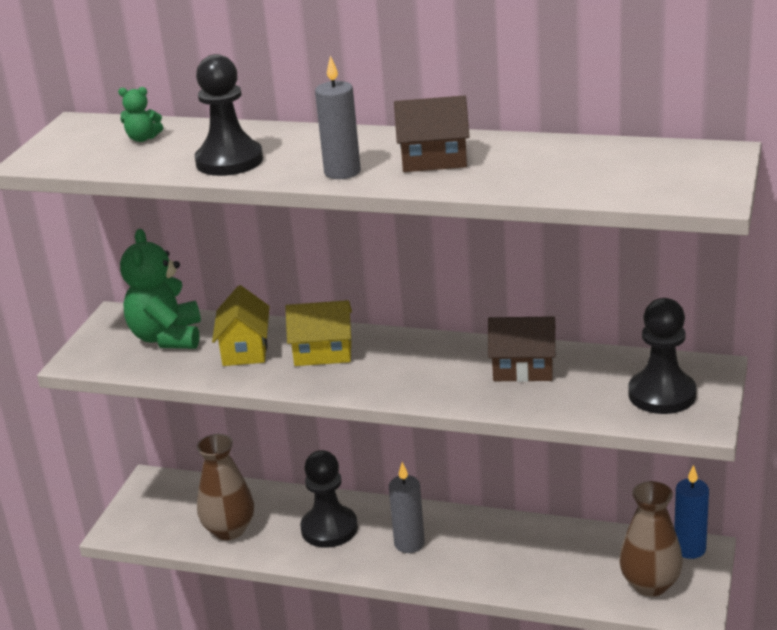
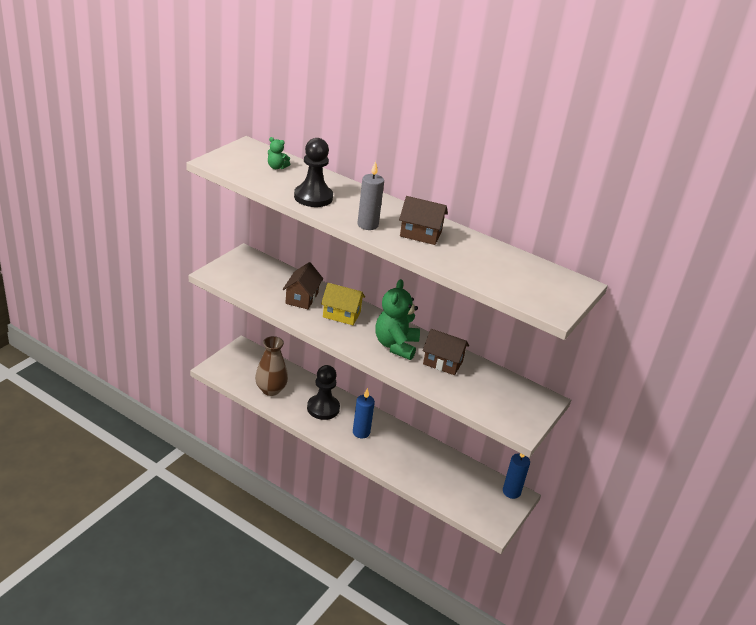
camera: 10 degrees right, 5 degrees up
green teddy bear [120,229,201,349] -> green teddy bear moved to [375,279,420,360]
yellow house [212,285,270,366] -> brown house [282,262,323,309]
grey candle [389,462,425,553] -> blue candle [353,388,375,438]
brown vase [619,481,683,597] -> none
black pawn [628,298,696,414] -> none

